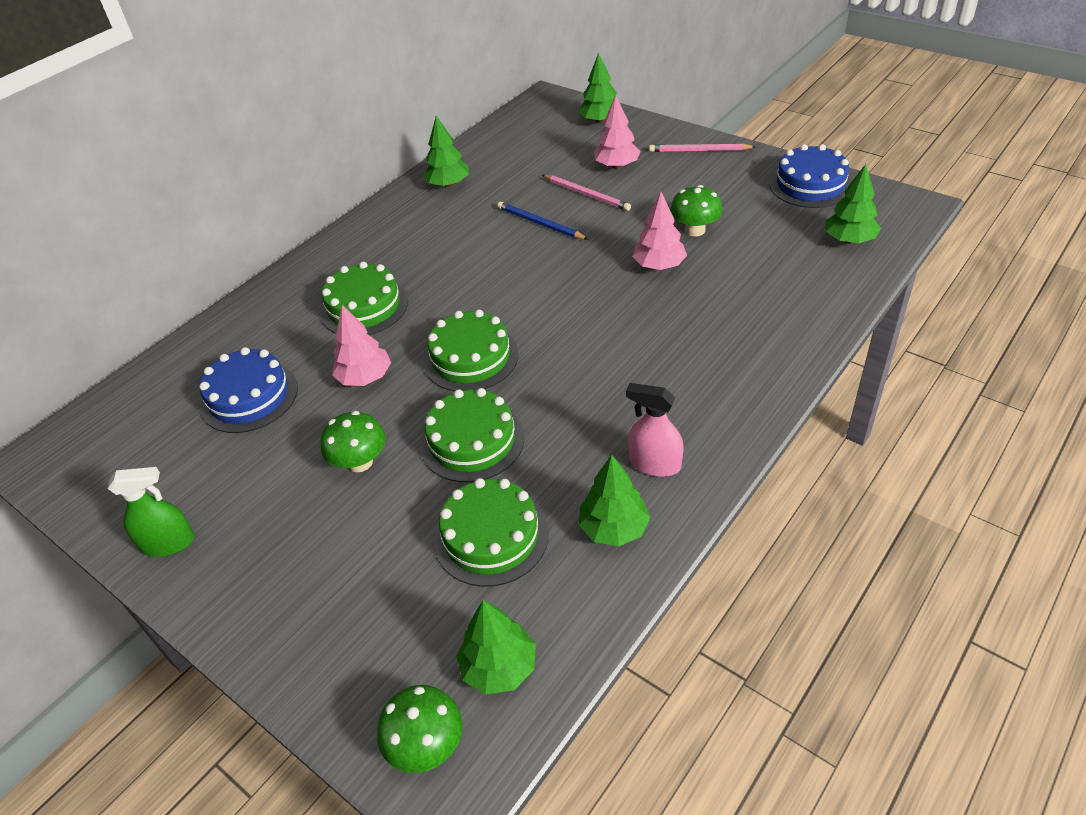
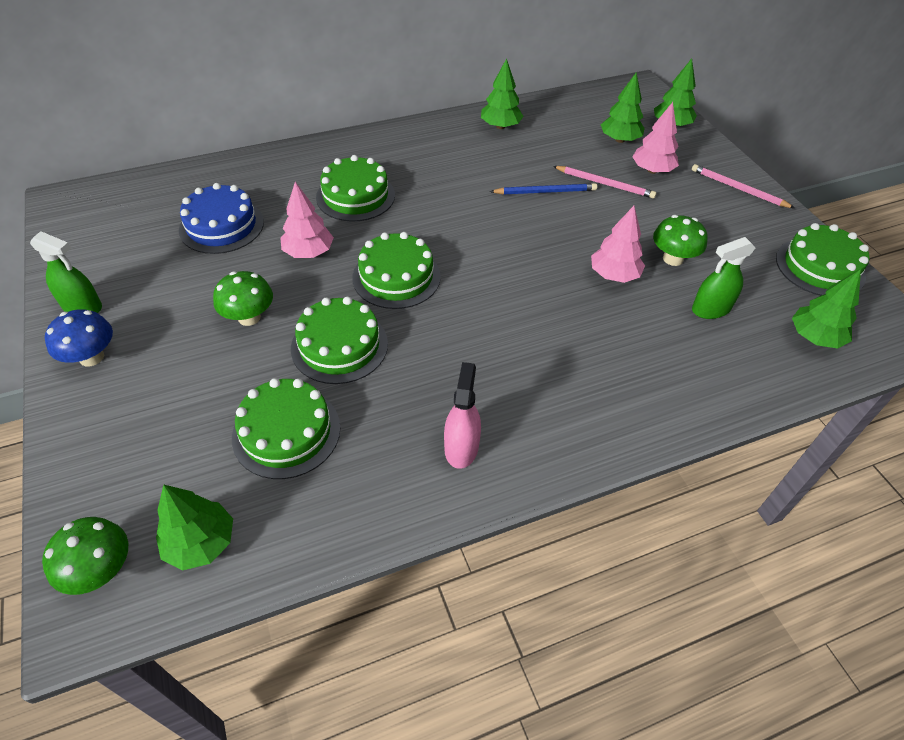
camera: 25 degrees right, 5 degrees up
blue pencil [497,202,589,240] -> blue pencil turned 105 degrees clockwise [490,183,597,195]
pink pencil [542,175,631,211] -> pink pencil turned 45 degrees counterclockwise [553,166,656,199]
green tree [579,455,651,546] -> green tree moved to [601,72,645,143]
pink spray bottle [626,383,684,477] -> pink spray bottle turned 45 degrees clockwise [444,362,481,469]
blue cake [769,144,852,208] -> green cake [776,223,869,296]
none -> blue mushroom [45,309,113,367]
none -> green spray bottle [692,237,755,319]

